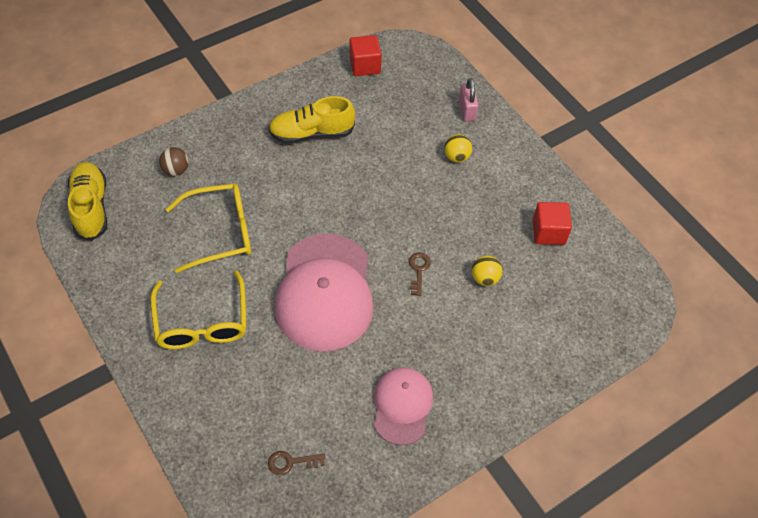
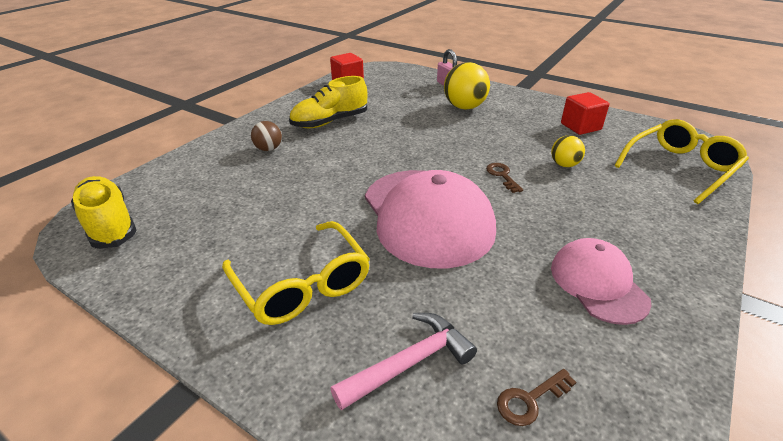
camera: 20 degrees left, 20 degrees down
brown ball [159,147,189,176] -> brown ball moved to [251,121,282,151]
yellow glasses [166,183,251,273] -> yellow glasses moved to [614,119,749,204]
yellow ball [444,134,472,163] -> yellow ball [444,62,490,110], size x1.75
none -> pink hammer [330,313,477,410]

